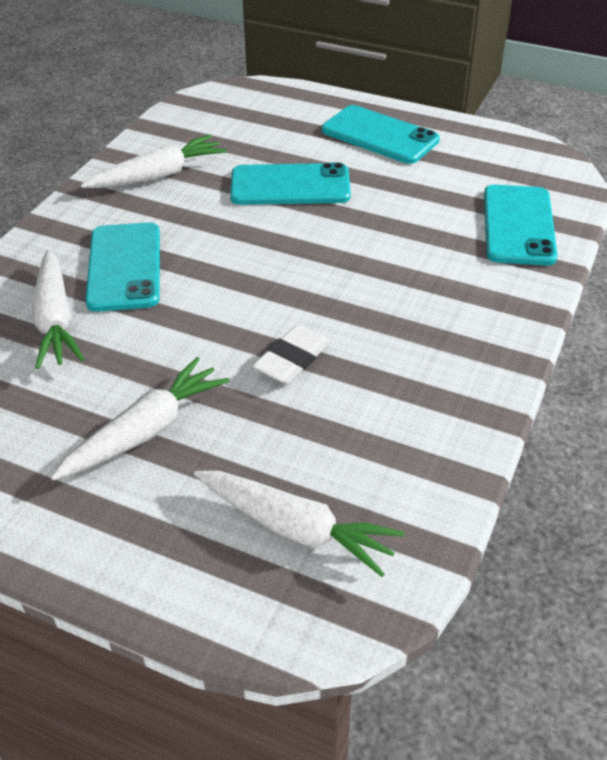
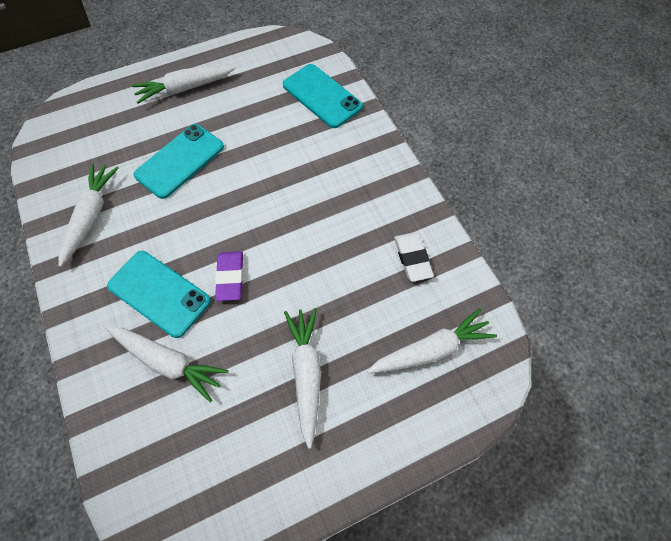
camera: 50 degrees left, 20 degrees up
white eraser [252,325,331,384] -> white eraser moved to [394,232,434,282]
turquoise phone [322,105,440,164] -> white carrot [132,66,236,104]
none -> purple eraser [215,251,244,301]

